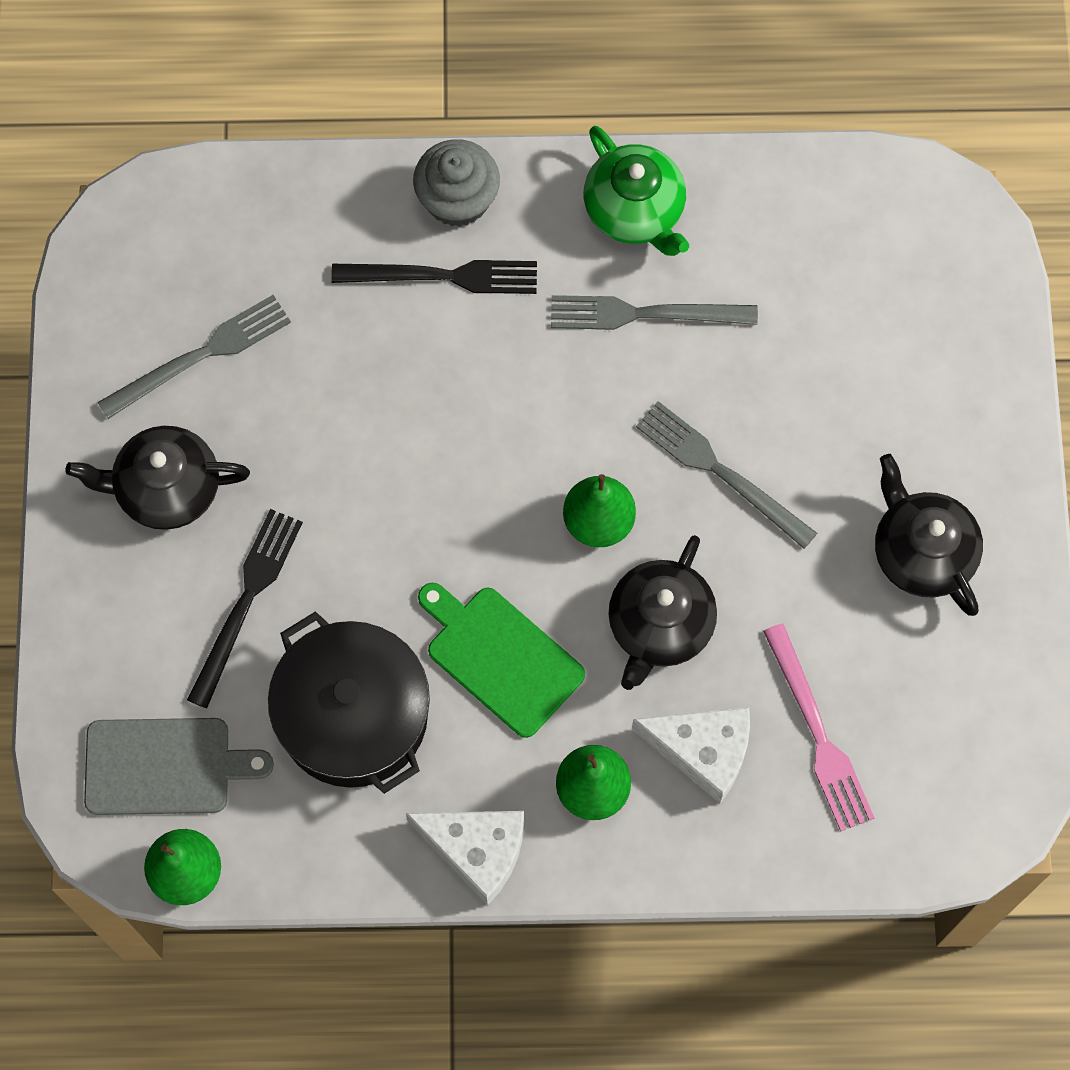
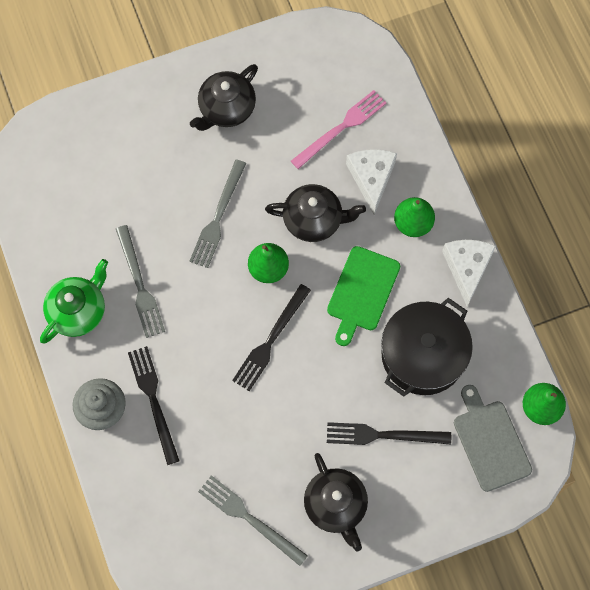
camera: 110 degrees left, 0 degrees up
none -> black fork [232,284,311,391]

